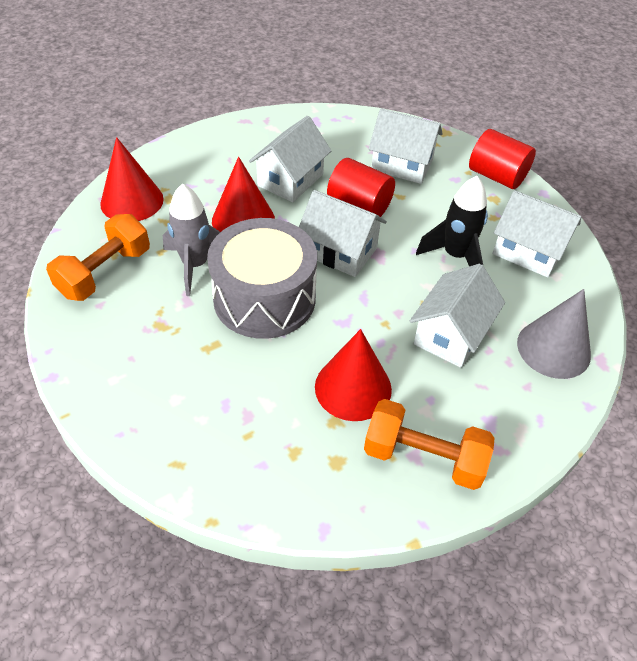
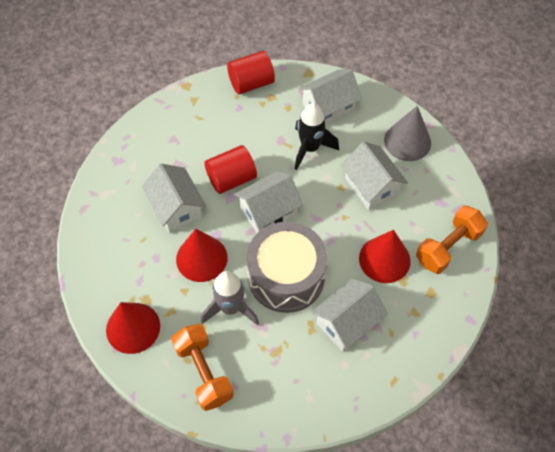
camera: 60 degrees left, 10 degrees up
white house [368,109,443,184] -> white house moved to [312,278,388,352]

